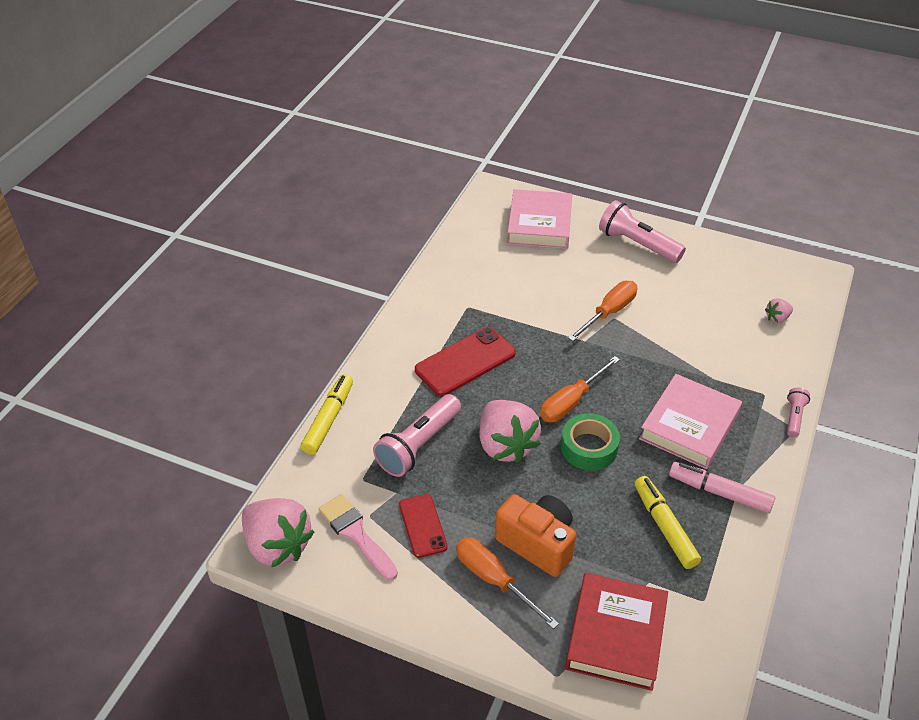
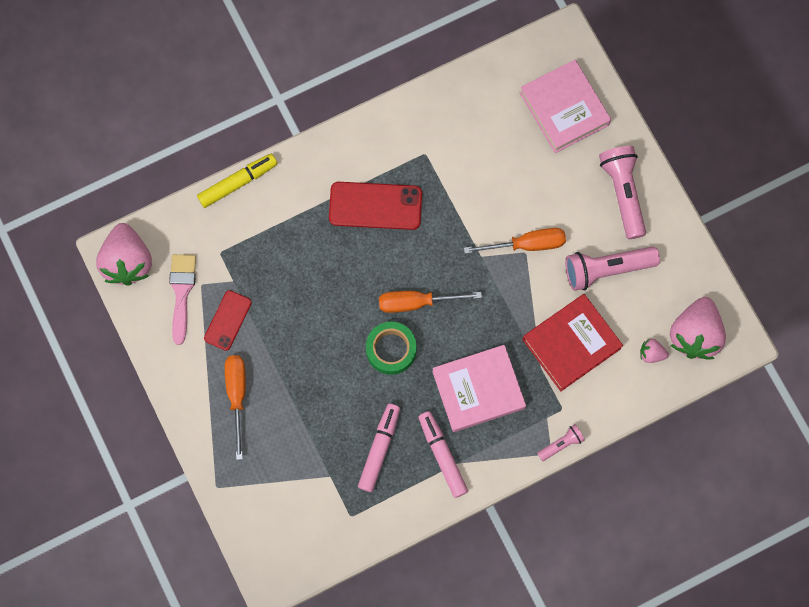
camera: 40 degrees right, 30 degrees up
pink flashlight [373,394,461,477] -> pink flashlight moved to [565,246,660,291]
pink strawberry [479,400,541,463] -> pink strawberry moved to [670,297,726,359]
orange camera [495,494,576,577] -> none
pink book [507,189,572,249] -> pink book turned 75 degrees counterclockwise [520,60,611,153]
red book [565,573,668,691] -> red book moved to [522,294,623,391]
yellow marker [635,476,701,569] -> pink marker [358,404,400,492]

